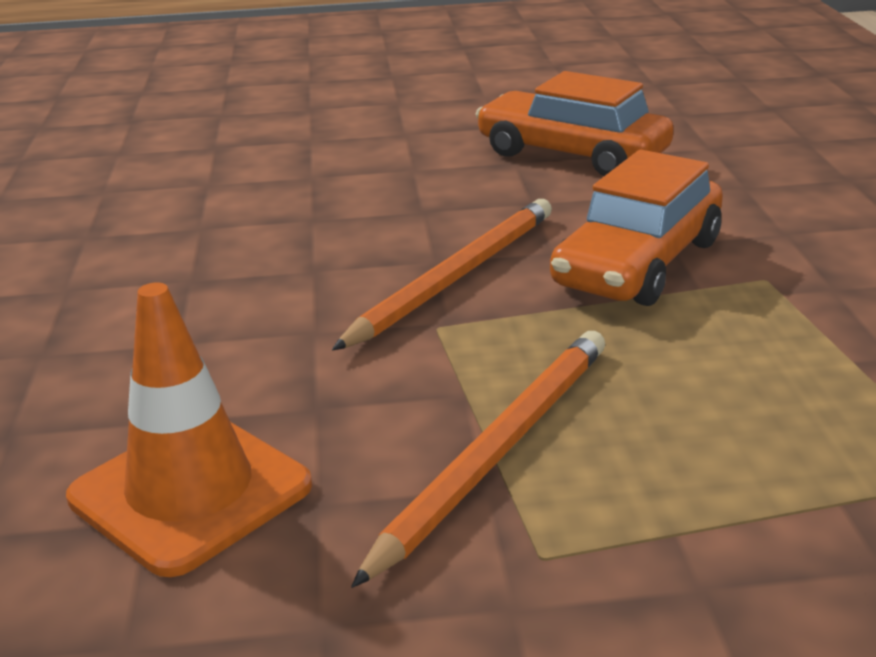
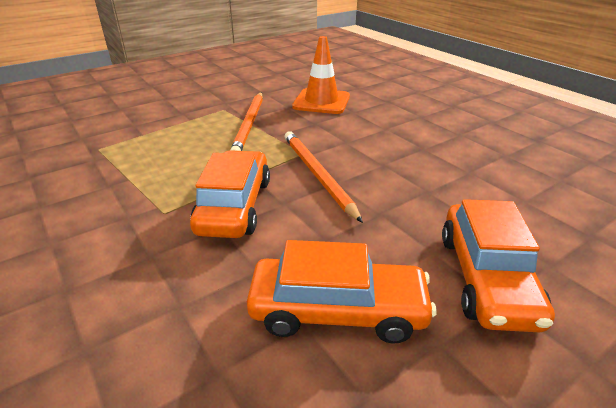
camera: 150 degrees right, 5 degrees up
orange pencil [332,199,552,351] -> orange pencil turned 150 degrees clockwise [285,131,363,223]
none -> orange car [442,199,555,332]

